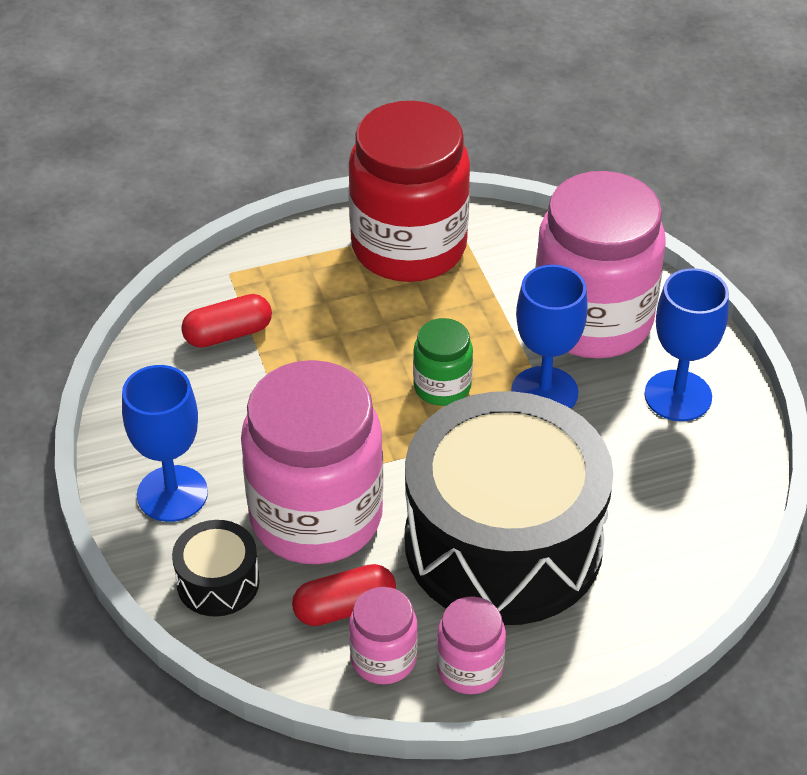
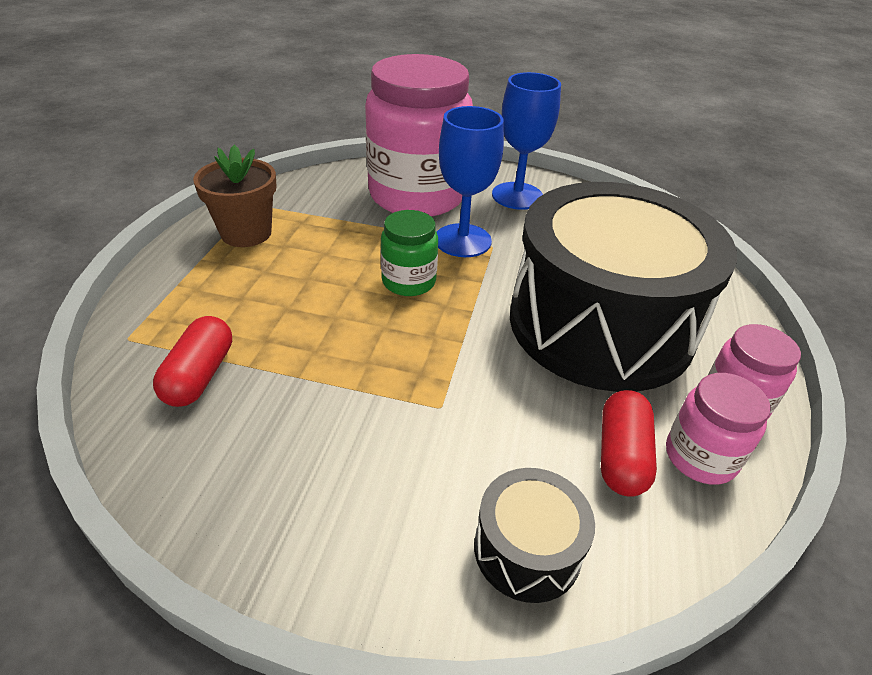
camera: 60 degrees left, 5 degrees down
blue goblet [122,365,208,522] -> none
pink jar [241,360,384,564] -> none
red jar [348,101,470,282] -> brown flower pot [193,145,277,247]

